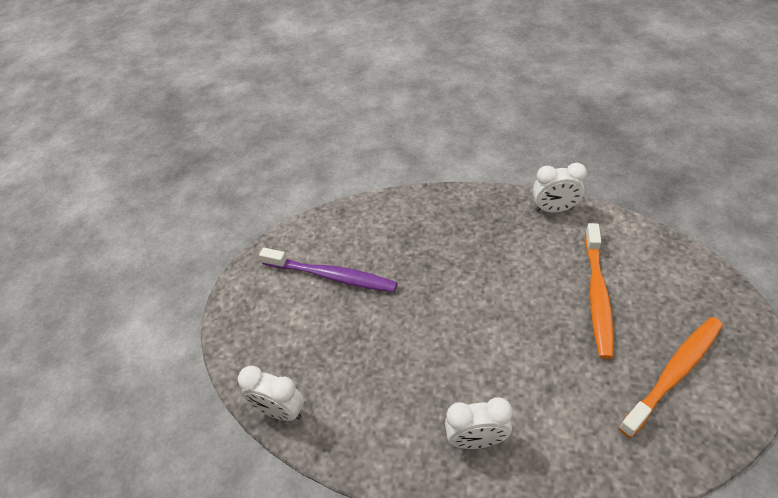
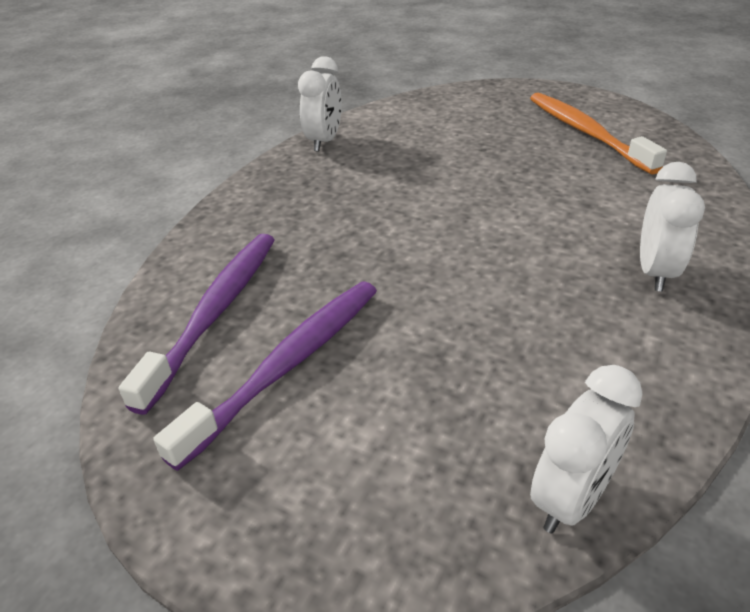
camera: 75 degrees left, 10 degrees down
orange toothbrush [585,223,614,359] -> none
none -> purple toothbrush [118,234,275,415]

